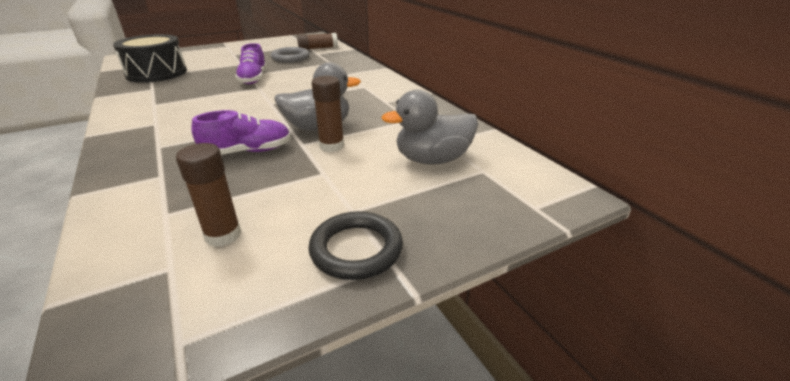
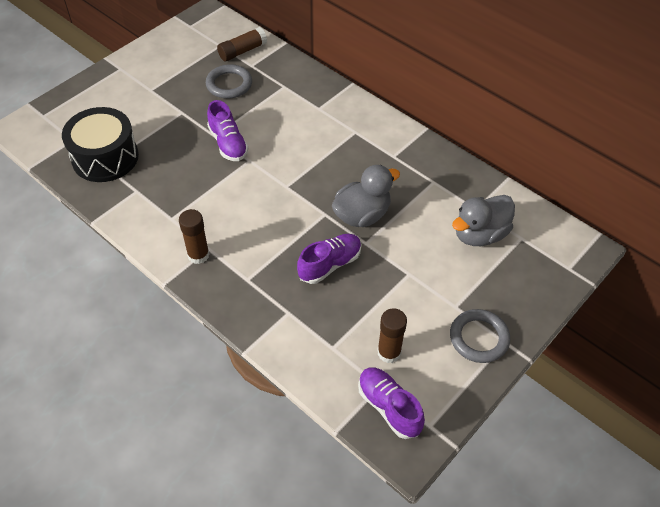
camera: 20 degrees left, 20 degrees up
black ring [308,211,403,280] -> grey ring [450,309,510,363]
brown glue stick [312,76,344,152] -> brown glue stick moved to [179,209,210,264]
none -> purple shoe [358,367,425,439]

